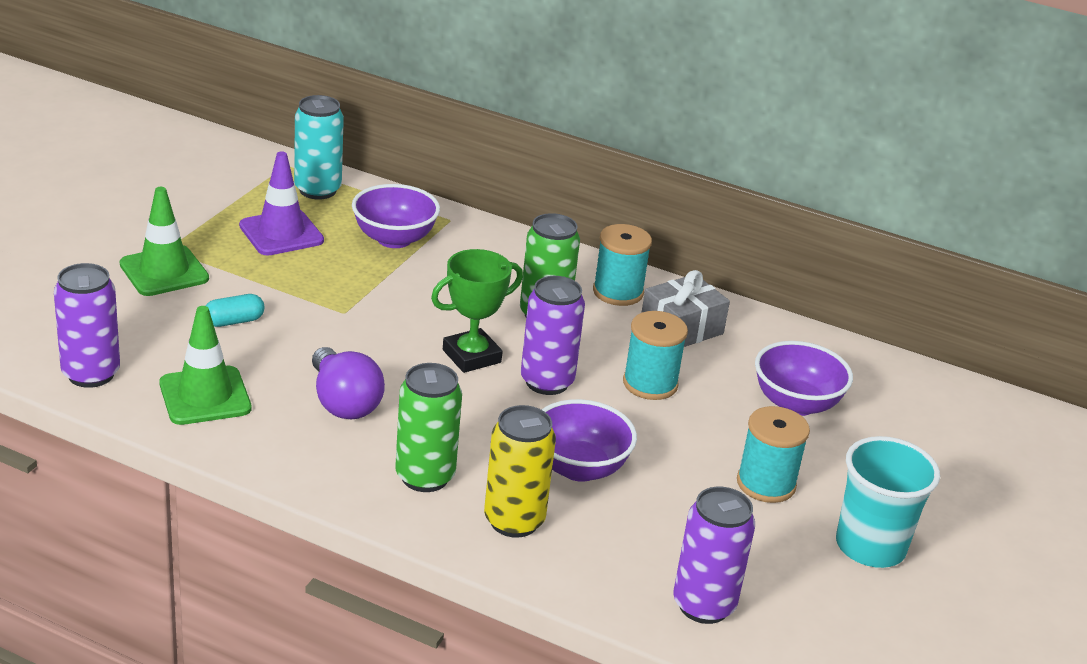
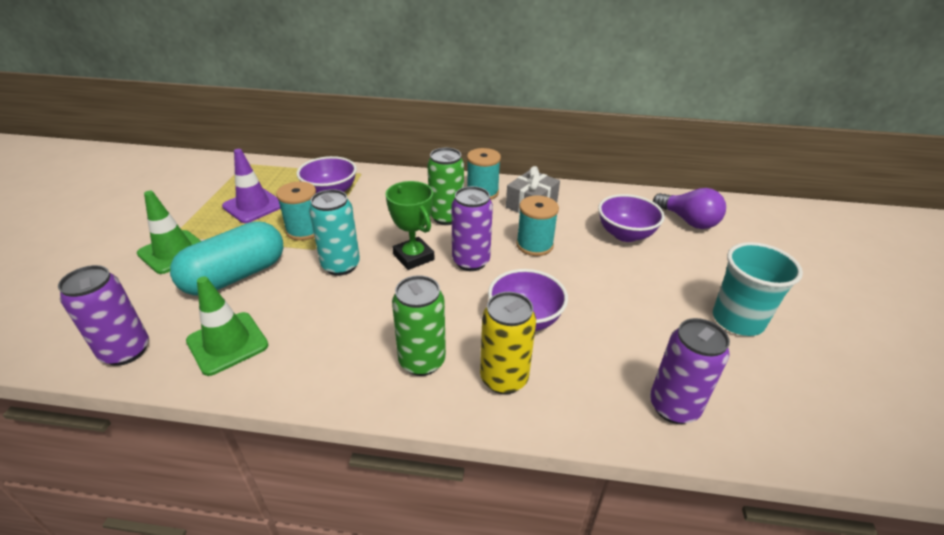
camera: 15 degrees left, 5 degrees up
turquoise capsule [206,294,265,327] -> turquoise capsule [170,221,283,296], size x2.36
turquoise can [294,95,344,200] -> turquoise can moved to [309,189,360,276]
purple light bulb [312,347,385,419] -> purple light bulb moved to [653,188,726,229]
green trophy [431,249,523,373] -> green trophy turned 75 degrees counterclockwise [385,181,435,270]
turquoise spool [737,406,810,503] -> turquoise spool moved to [276,182,316,241]

